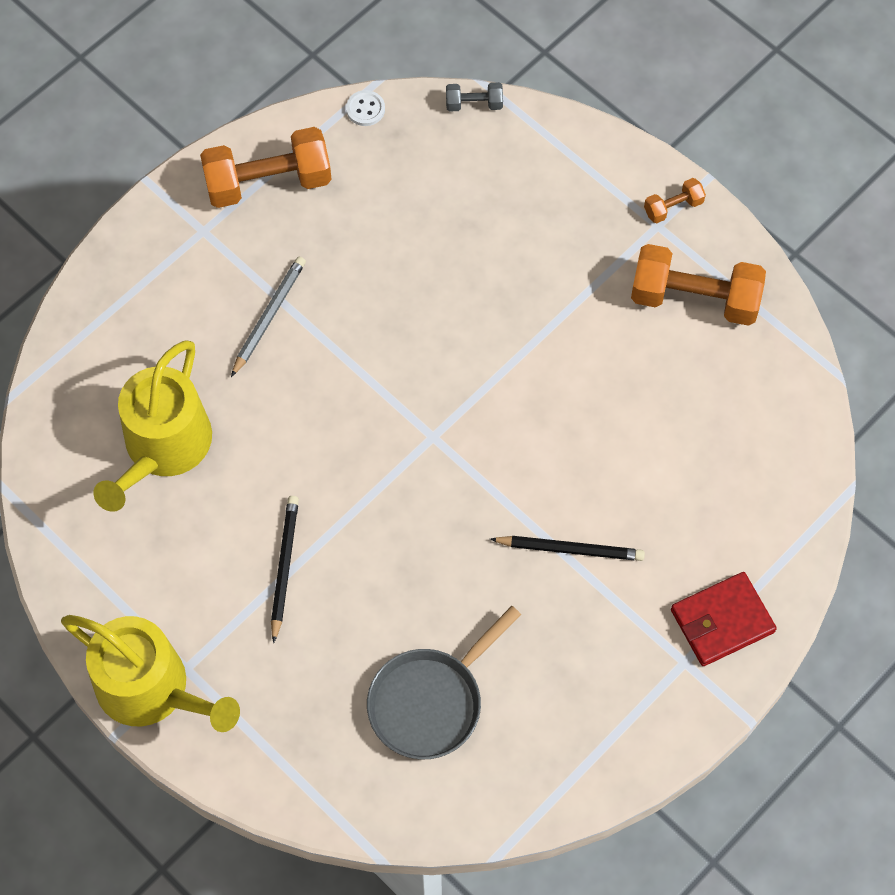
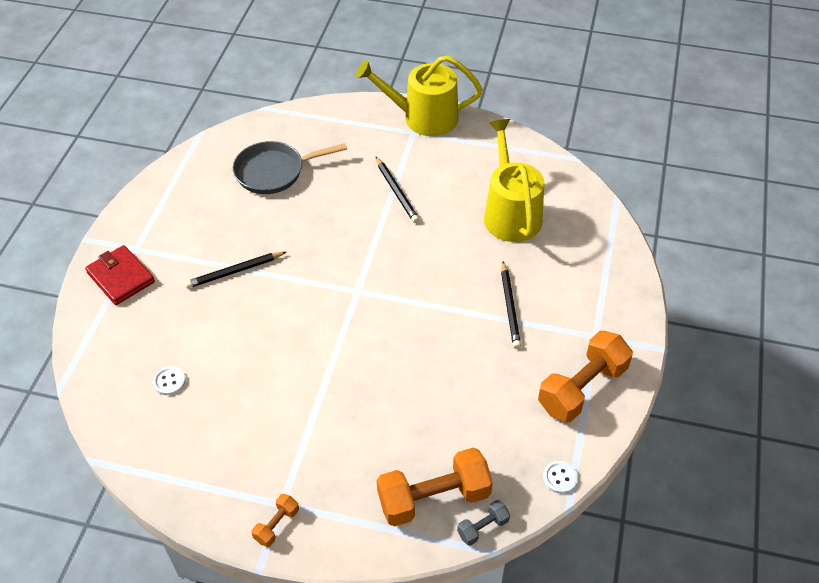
camera: 150 degrees right, 15 degrees down
grey pencil [231,256,306,377] -> black pencil [501,261,521,349]
grey pan [367,606,521,759] -> grey pan turned 120 degrees counterclockwise [233,141,347,194]
orange dumbbell [631,244,766,326] -> orange dumbbell moved to [377,448,493,527]
red wallet [671,572,777,666] -> red wallet turned 75 degrees counterclockwise [85,245,155,305]
none -> white button [153,366,186,395]

